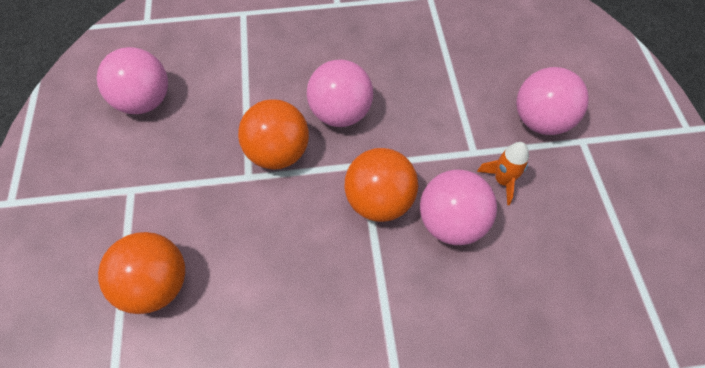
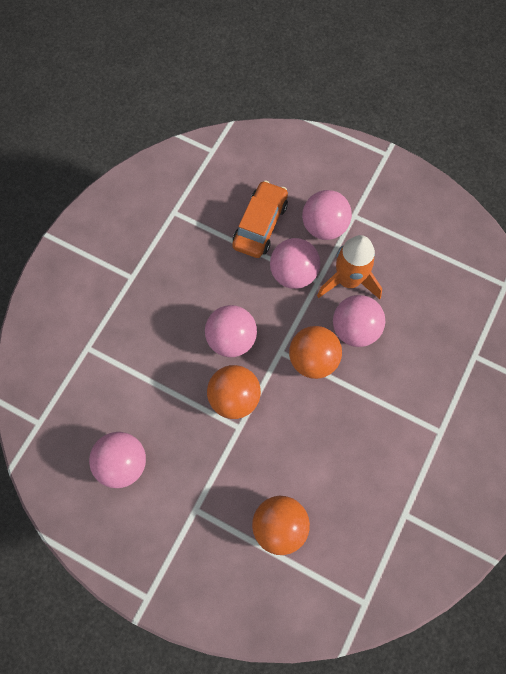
camera: 55 degrees left, 10 degrees up
orange rocket [477,142,529,205] -> orange rocket [317,235,382,299], size x1.85
none -> orange car [232,181,288,258]
none -> pink ball [270,238,320,289]

